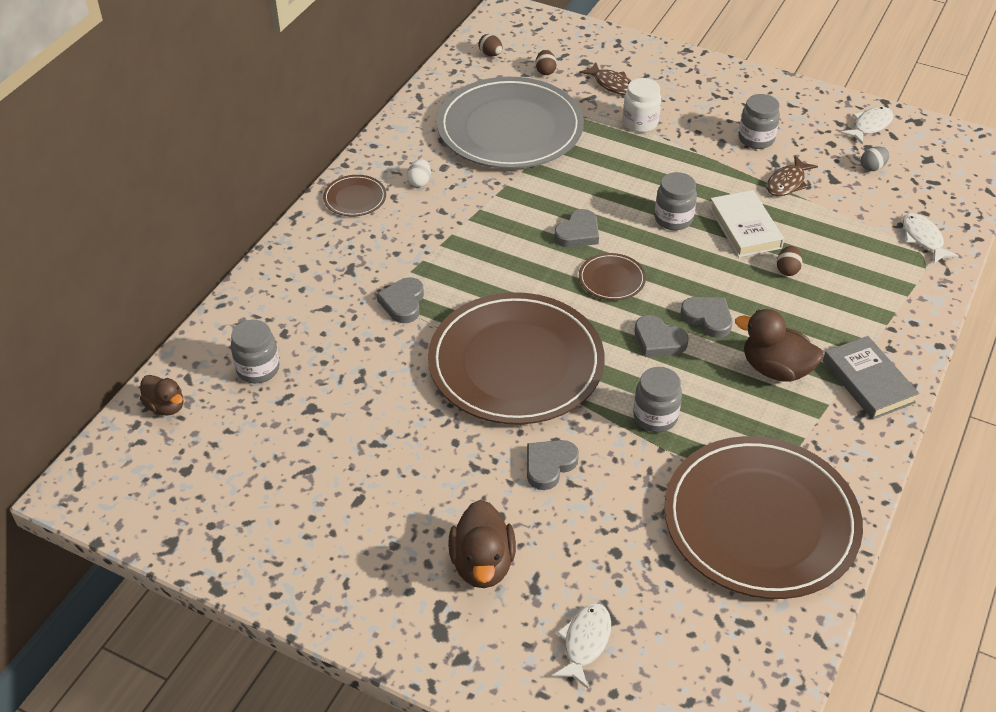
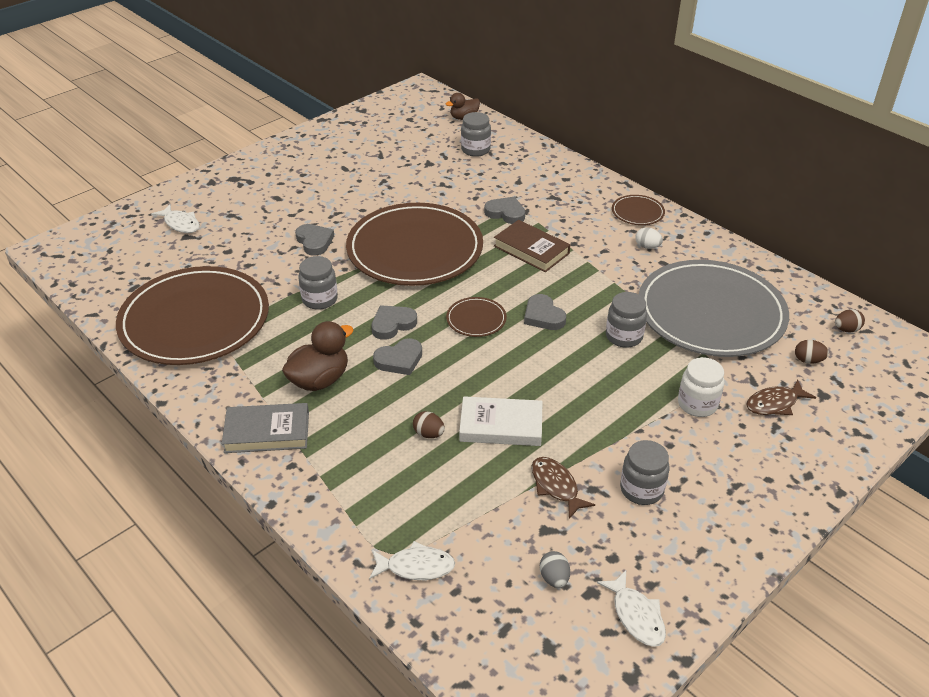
camera: 110 degrees right, 5 degrees down
brown duck [448,500,516,588] -> none
grey jar [655,172,697,231] -> grey jar moved to [606,292,647,348]
none -> brown book [494,220,570,272]

